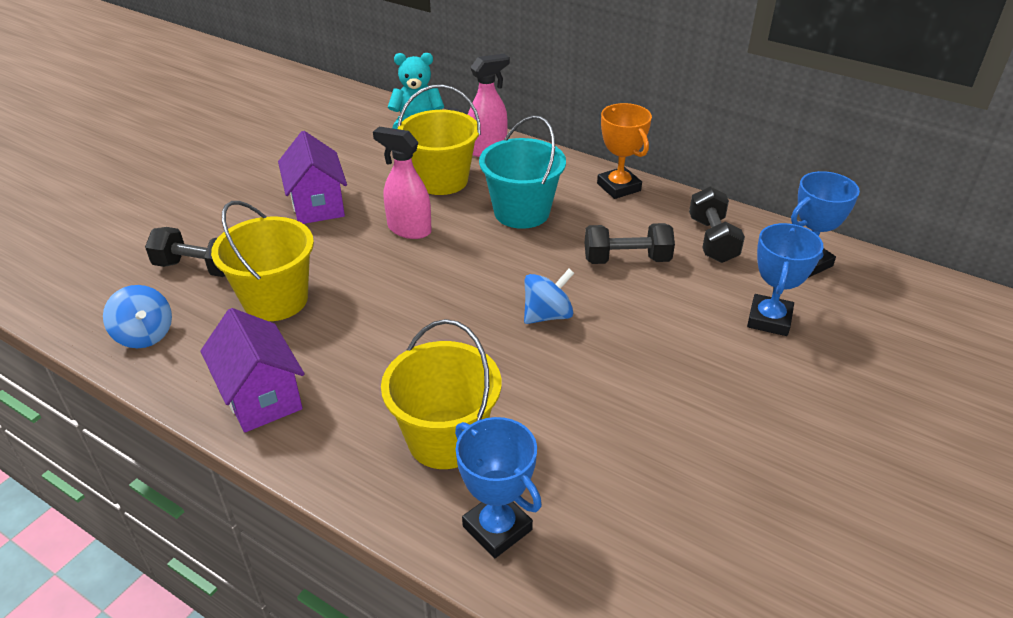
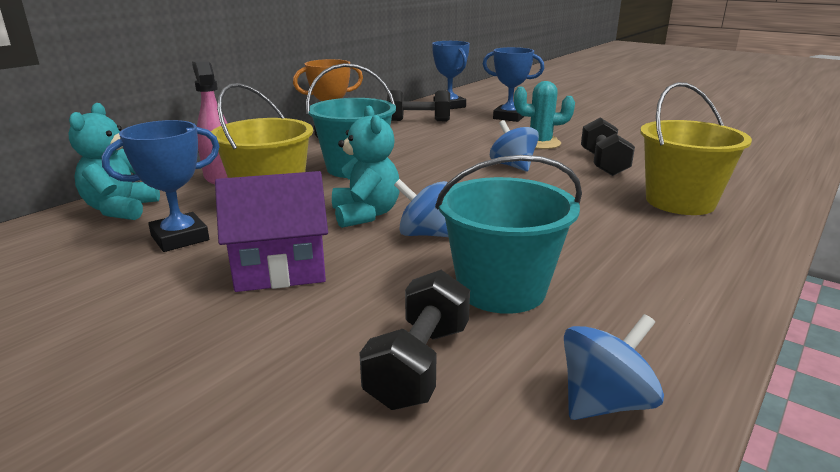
camera: 85 degrees left, 15 degrees down
purple house [200,308,305,433] -> none
yellow bucket [211,201,314,321] -> turquoise bucket [435,155,582,314]
pink spray bottle [373,127,432,239] -> turquoise teddy bear [332,106,399,228]
blue trophy [455,417,542,558] -> blue trophy moved to [102,120,220,252]
black dumbbell [585,223,675,264] -> black dumbbell moved to [581,117,635,176]
none -> blue spinning top [394,179,448,237]
none -> turquoise cactus [514,81,575,149]

